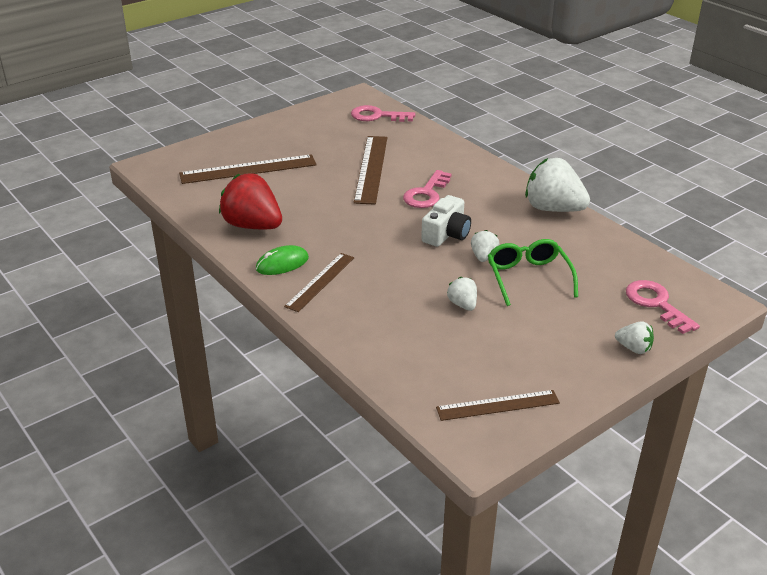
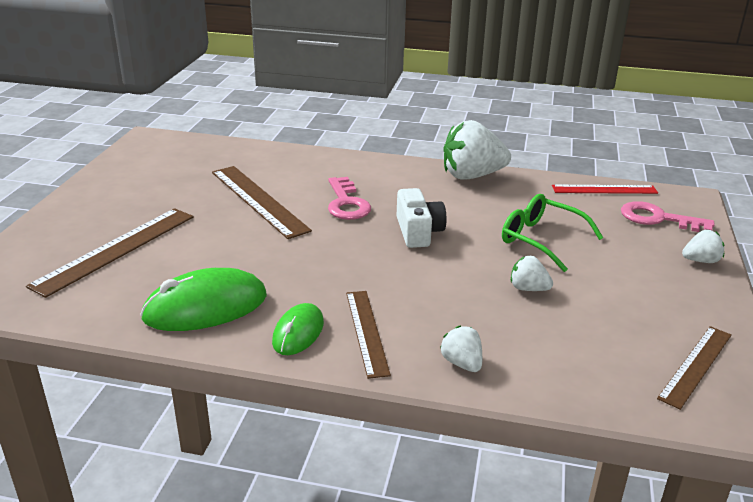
camera: 40 degrees left, 5 degrees down
red strawberry [219,173,282,229] -> green mouse [140,268,267,331]
pink key [351,105,415,122] -> none
white strawberry [471,230,499,262] -> white strawberry moved to [440,326,482,372]
none -> red ruler [552,185,658,194]

